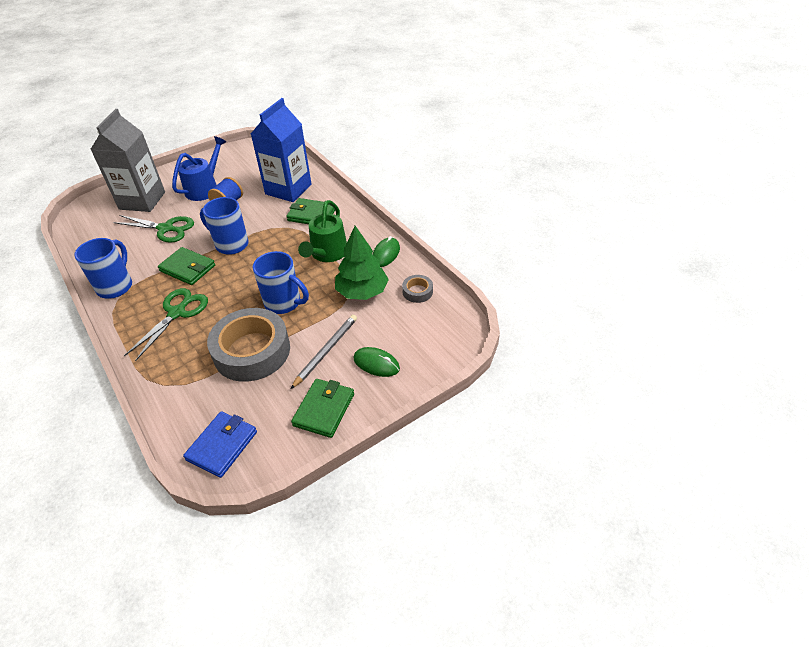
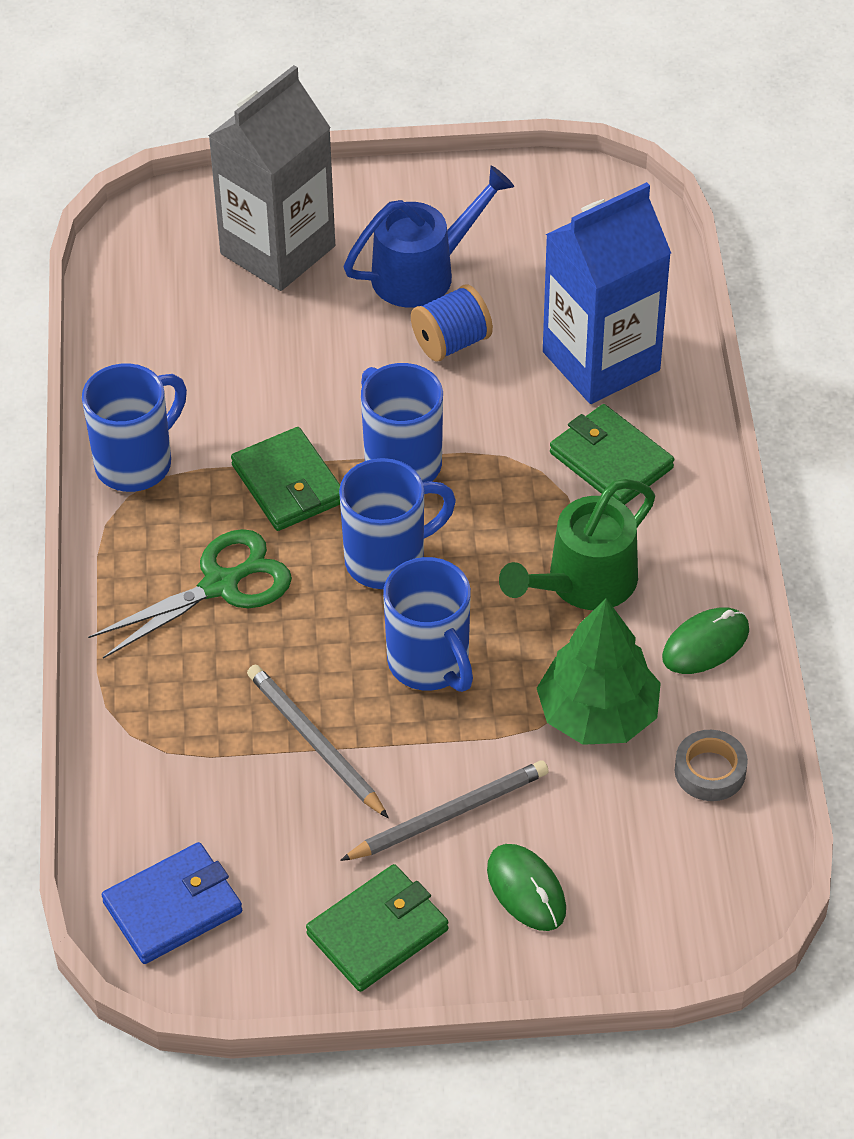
camera: 30 degrees right, 5 degrees up
green scissors [113,215,194,243] -> none
grey tape [207,308,290,382] -> grey pencil [247,665,388,818]
none -> blue mug [339,458,456,589]

